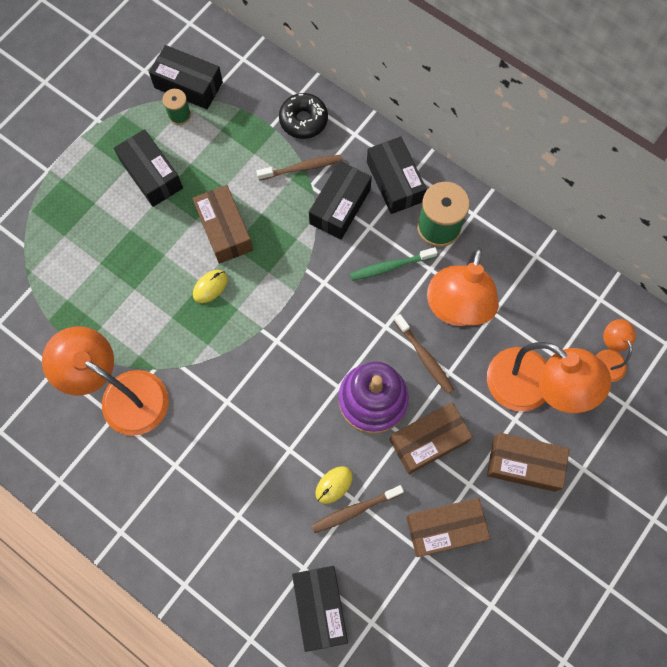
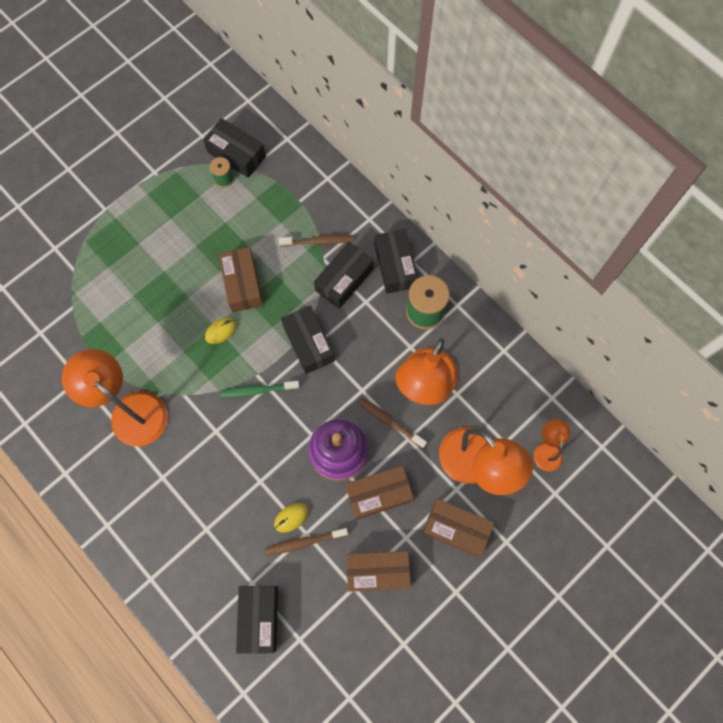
camera: 10 degrees right, 0 degrees up
black box [114,129,183,207] -> black box moved to [281,305,335,374]
black donut [279,93,328,139] -> none
green toothbrush [350,247,438,281] -> green toothbrush moved to [220,381,300,398]
brown toothbrush [394,314,454,394] -> brown toothbrush turned 150 degrees clockwise [358,398,427,449]

